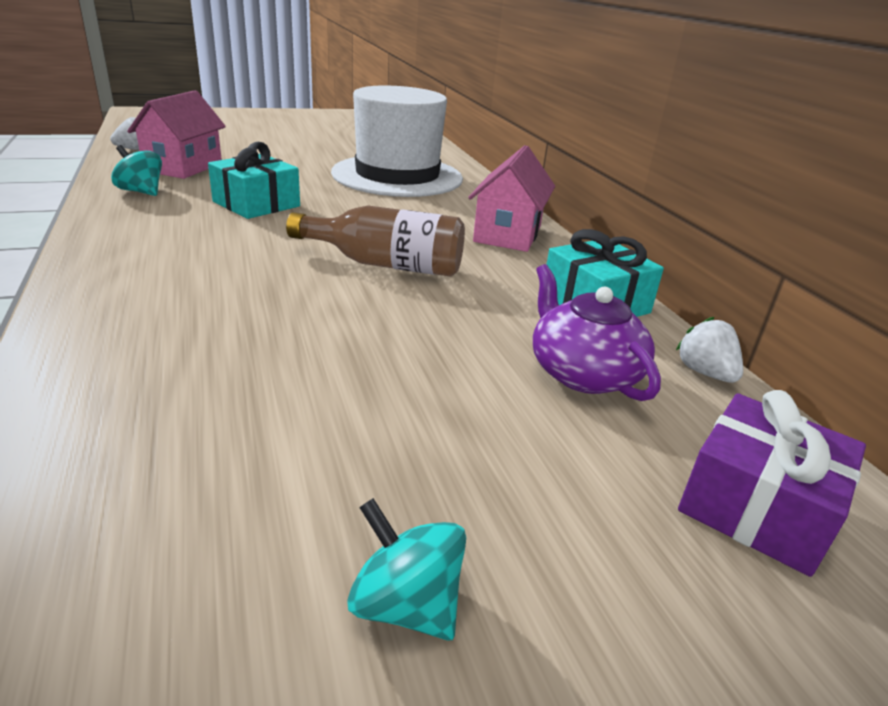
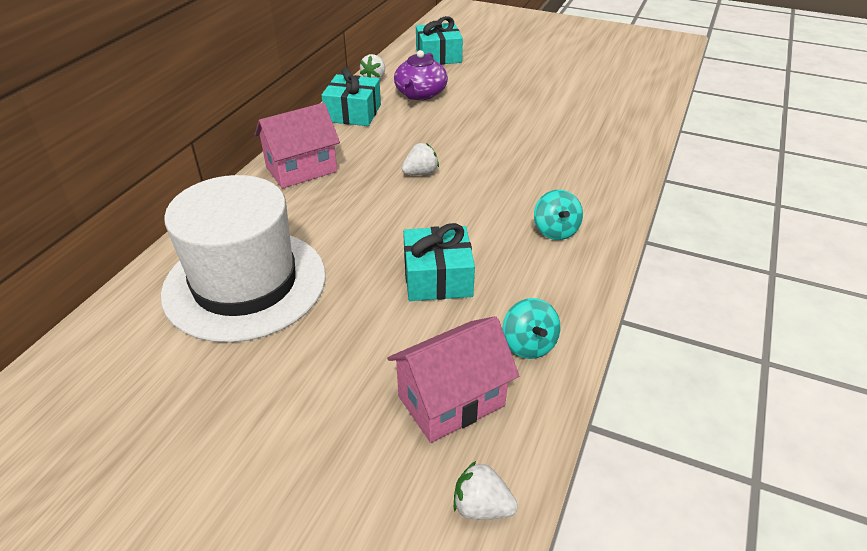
camera: 135 degrees left, 10 degrees up
brown bottle [286,206,465,277] -> white strawberry [402,143,439,175]
turquoise spinning top [347,498,466,641] -> turquoise spinning top moved to [534,190,583,240]
purple gift [678,390,866,577] -> turquoise gift [416,16,463,65]

